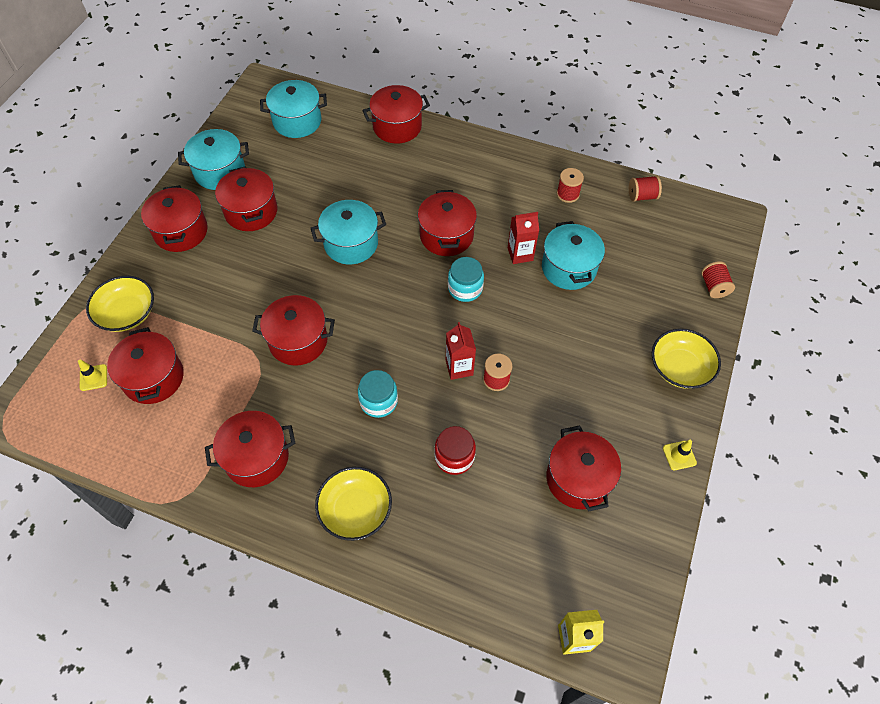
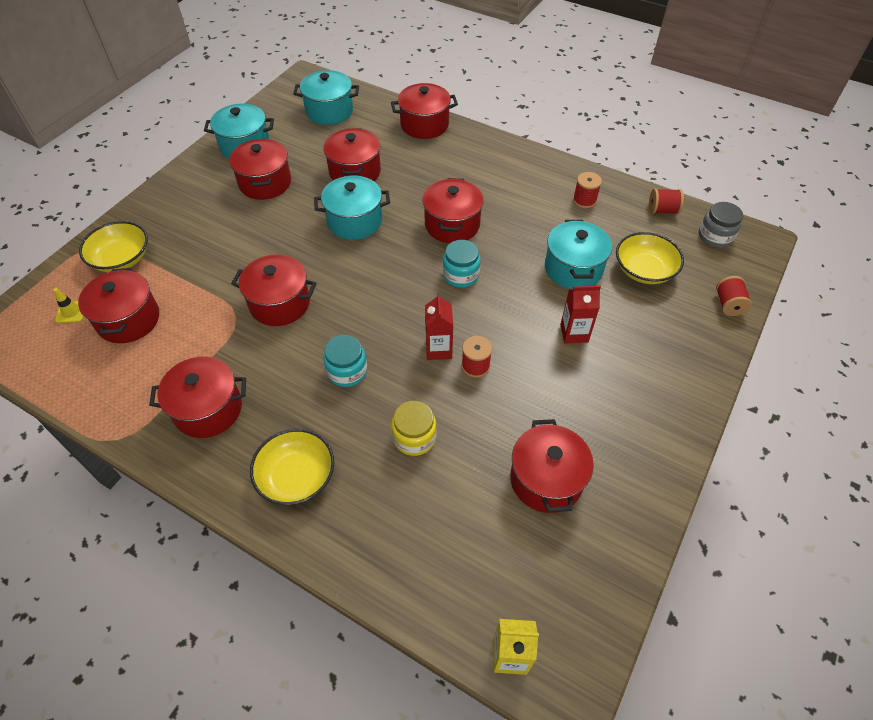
camera: 10 degrees right, 5 degrees down
red pot [141,185,208,252] -> red pot moved to [323,128,381,181]
red jar [435,426,476,475] -> yellow jar [391,401,437,456]
red carton [508,212,539,264] -> red carton moved to [560,286,601,343]
yellow bowl [652,329,721,389] -> yellow bowl moved to [616,232,684,284]
yellow traffic cone [663,440,697,470] -> none
none -> grey jar [699,202,743,248]

